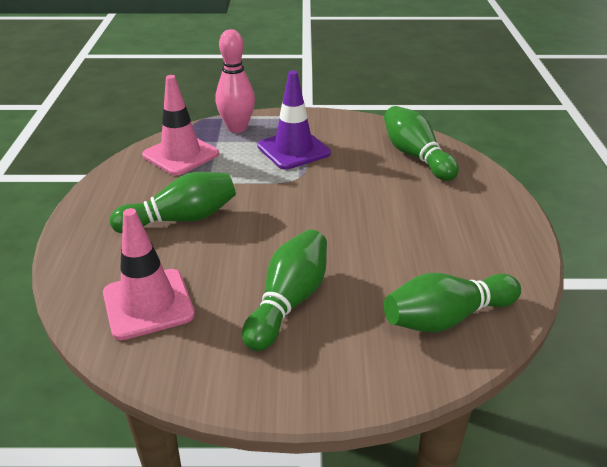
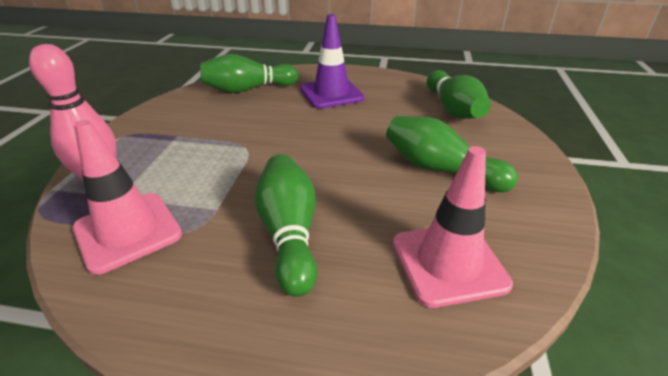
camera: 80 degrees left, 0 degrees up
purple traffic cone [257,71,331,170] -> purple traffic cone moved to [300,14,364,109]

